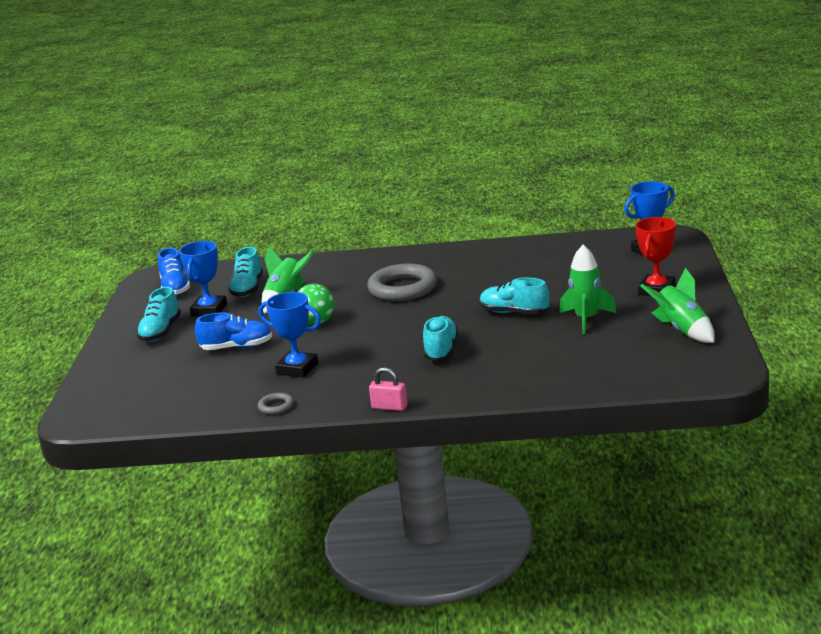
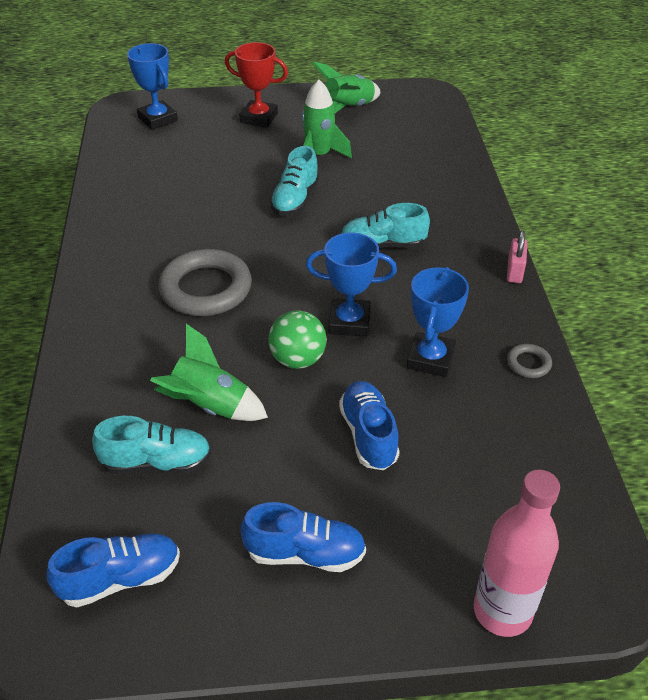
camera: 100 degrees left, 20 degrees up
turquoise shoe [137,287,181,342] -> blue shoe [241,502,366,572]
blue trophy [179,241,227,316] -> blue trophy moved to [306,233,397,337]
none -> pink bottle [473,470,560,637]

